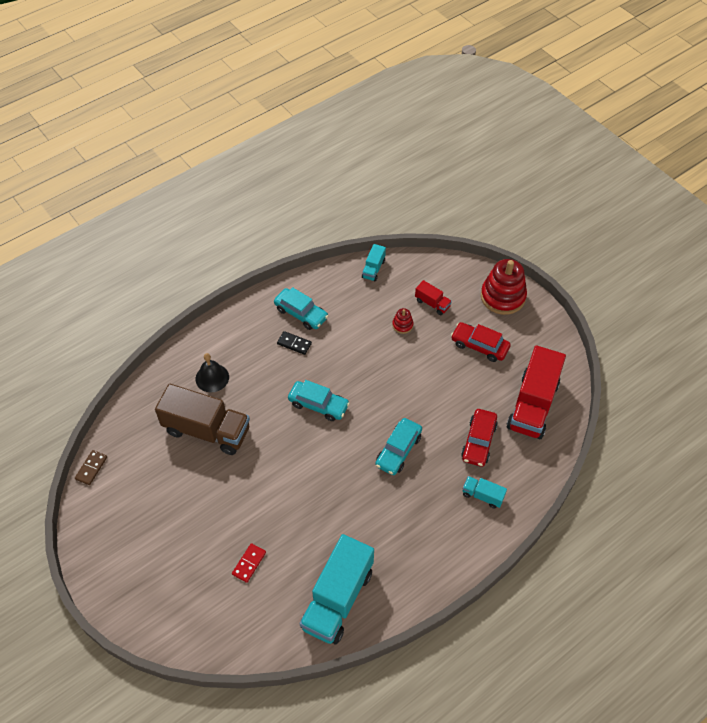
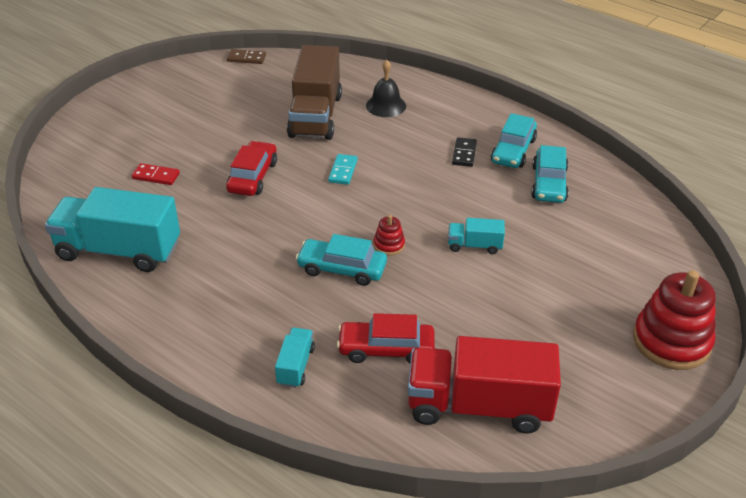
camera: 75 degrees right, 15 degrees down
turquoise car [288,380,350,421] -> turquoise car moved to [531,145,569,203]
turquoise truck [362,244,386,282] -> turquoise truck moved to [448,218,505,254]
red stacking toy [392,308,414,334] -> red stacking toy moved to [374,215,405,256]
red truck [415,280,452,315] -> none
red car [451,322,511,362] -> red car moved to [226,141,277,196]
none -> turquoise domino [328,154,358,185]

